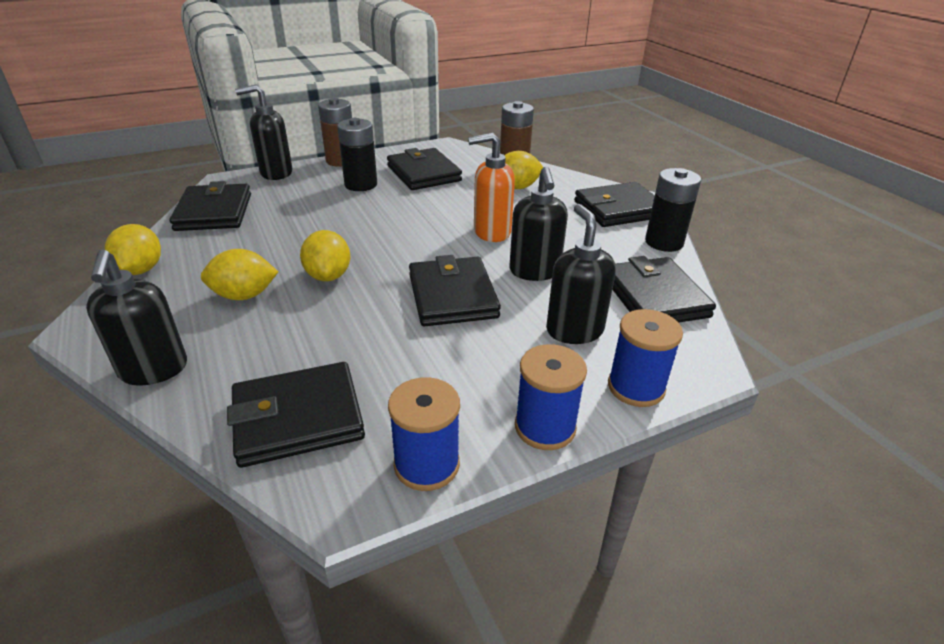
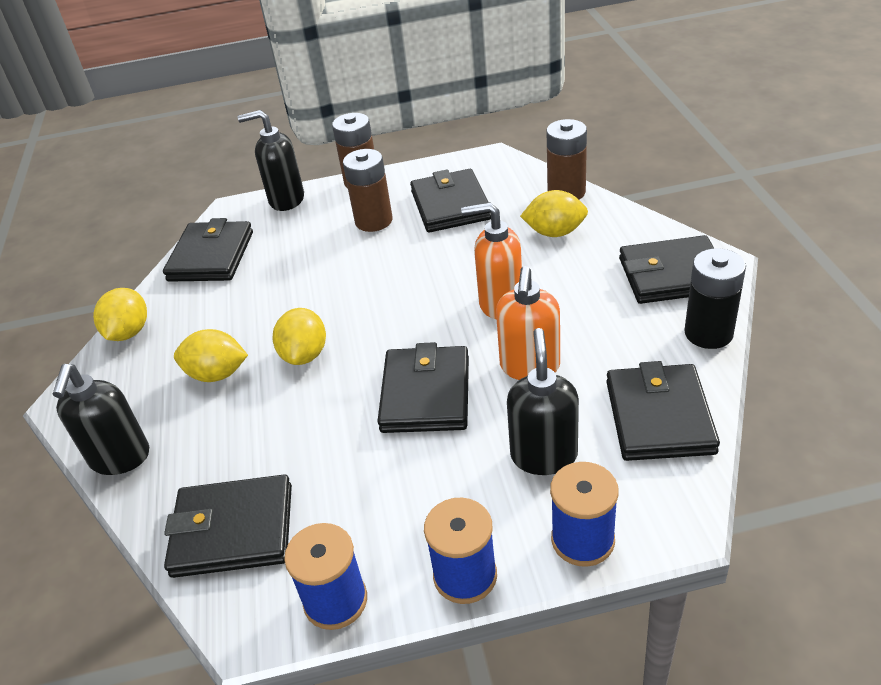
camera: 20 degrees right, 5 degrees up
black battery [337,118,377,191] -> brown battery [343,149,392,232]
black soap dispenser [509,167,568,281] -> orange soap dispenser [496,266,560,380]

